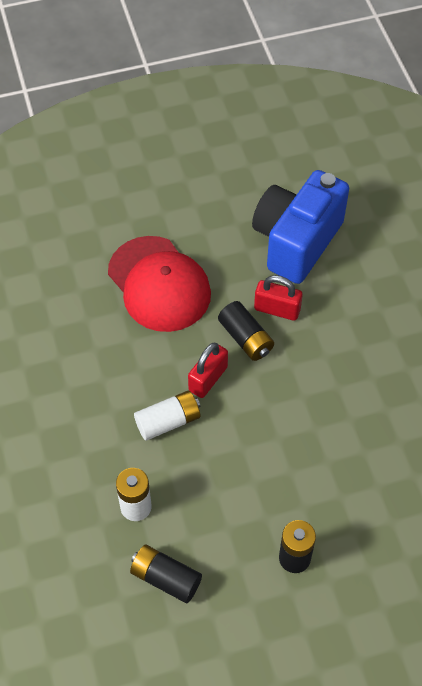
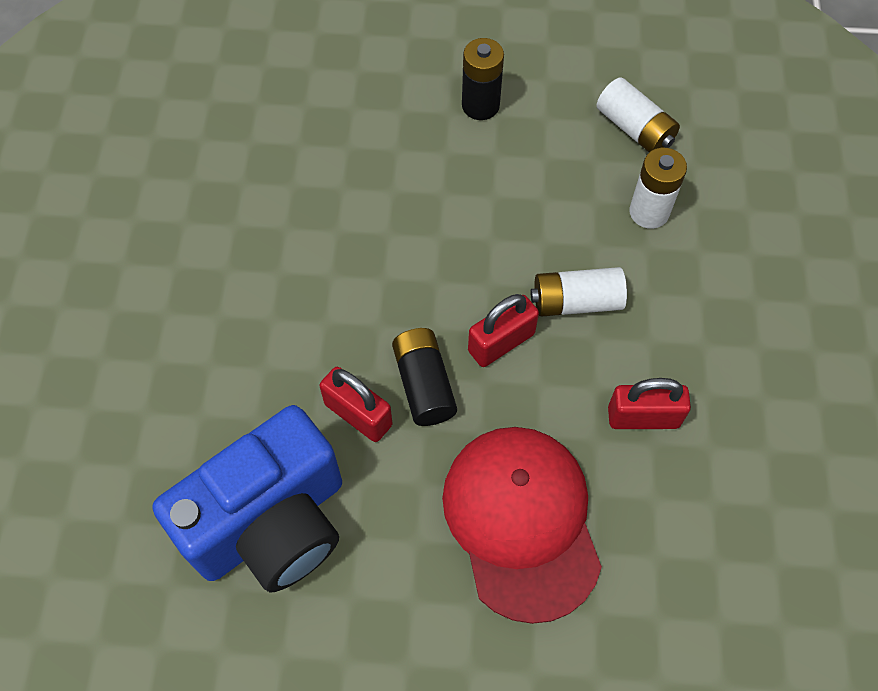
camera: 160 degrees left, 5 degrees up
black battery [130,545,202,603] -> white battery [597,77,680,152]
none -> red padlock [608,378,691,429]

